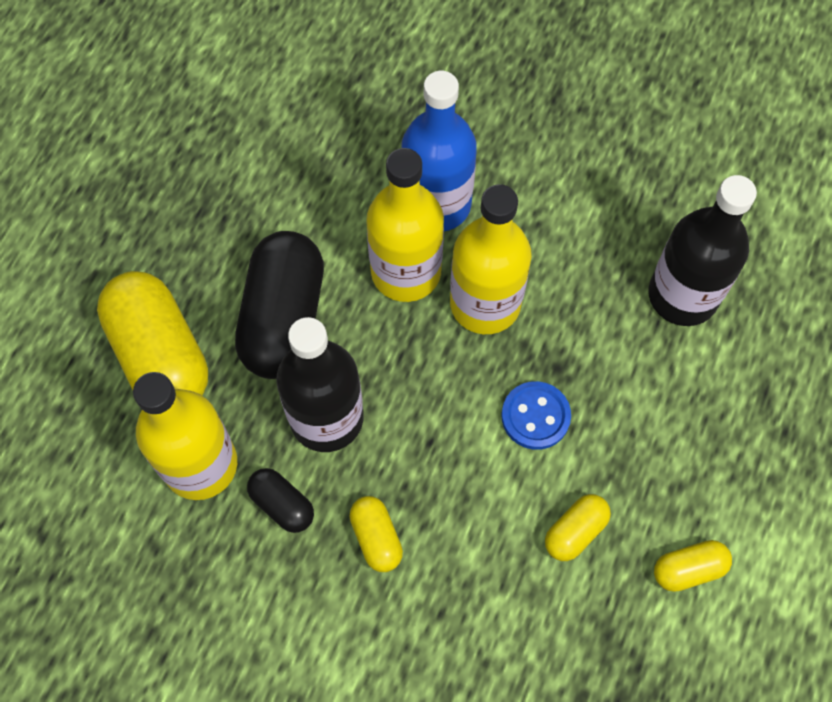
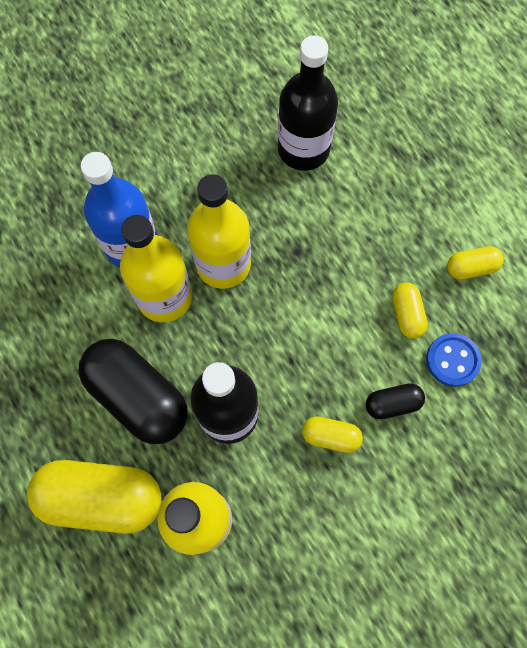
camera: 55 degrees left, 5 degrees up
black capsule [247,468,314,533] -> black capsule moved to [366,383,425,419]
blue button [501,381,571,450] -> blue button moved to [426,333,482,387]
yellow capsule [654,540,732,592] -> yellow capsule turned 60 degrees clockwise [447,246,504,280]

